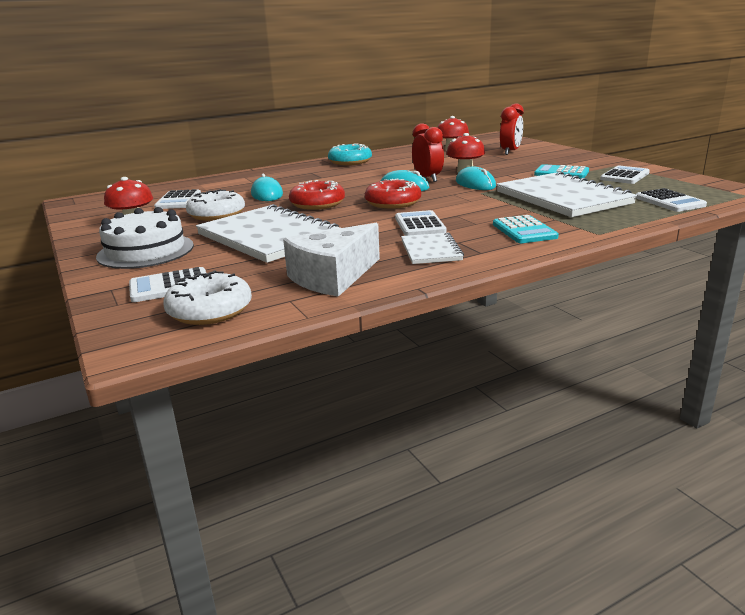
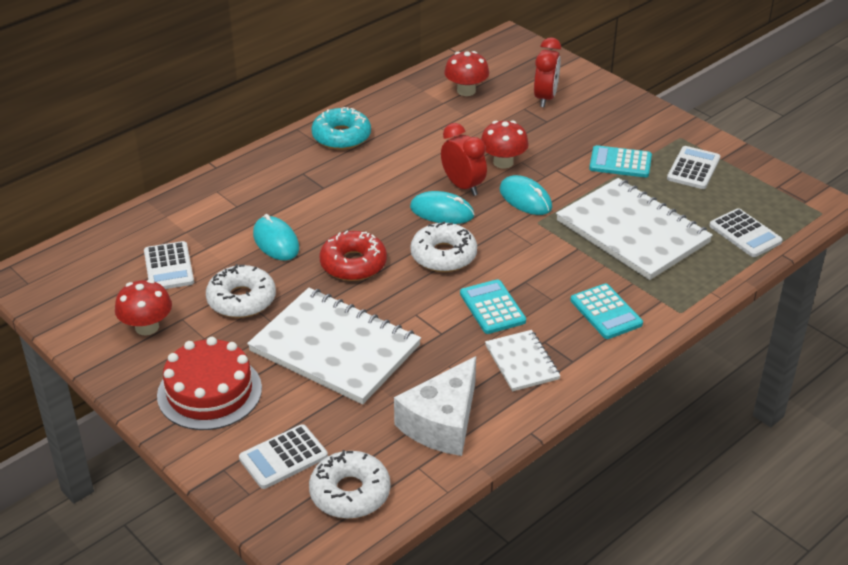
camera: 15 degrees left, 15 degrees up
white cake [96,207,194,269] -> red cake [157,337,262,430]
red donut [365,178,421,209] -> white donut [410,222,477,272]
white calculator [395,210,446,236] -> turquoise calculator [460,279,526,334]

